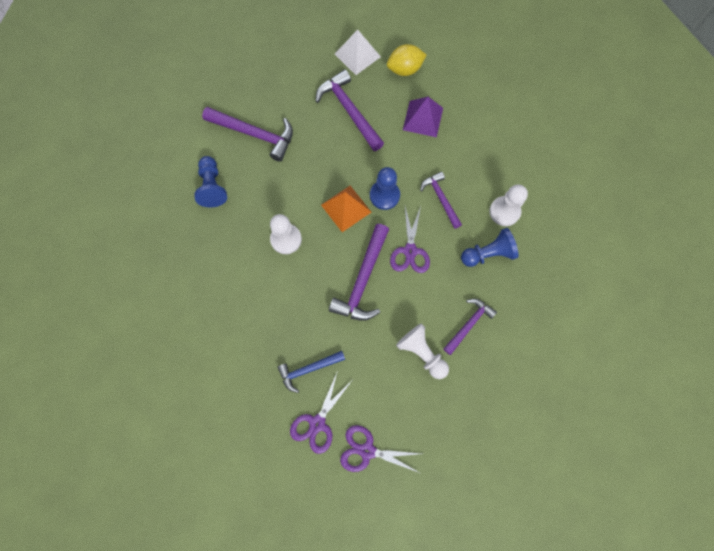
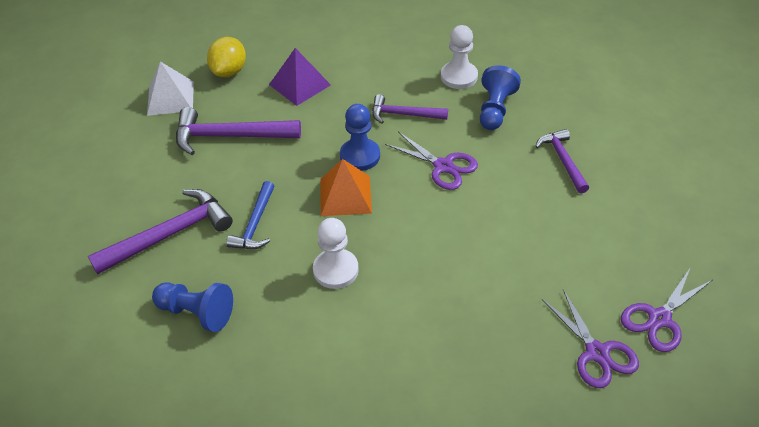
camera: 55 degrees left, 25 degrees down
blue hammer [277,351,345,393] -> blue hammer moved to [226,181,274,249]
purple hammer [329,224,389,321] -> none
white pawn [396,323,449,379] -> none

